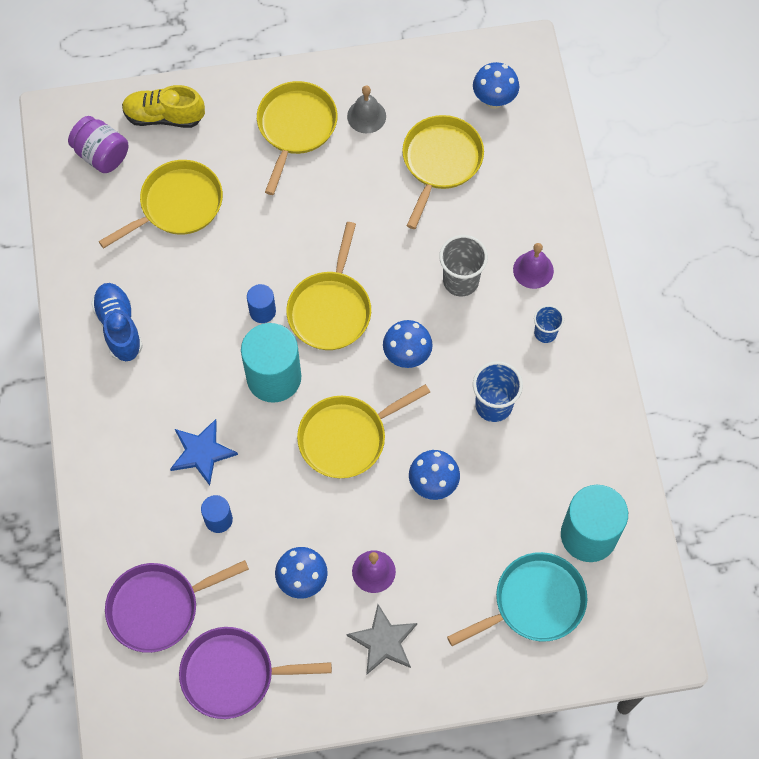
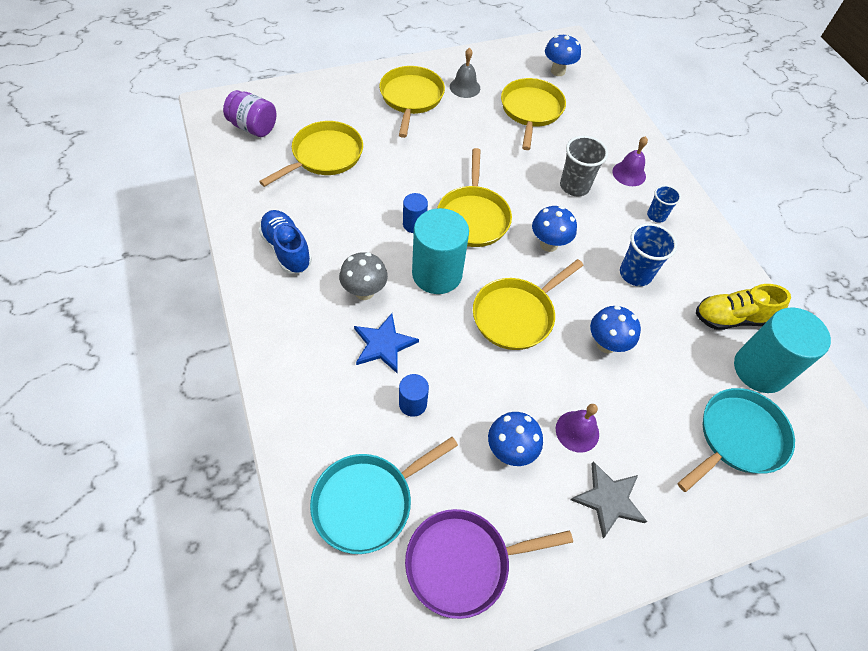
camera: 15 degrees left, 10 degrees down
purple pan [105,560,249,653] -> turquoise pan [310,437,458,554]
yellow shoe [122,85,205,128] -> yellow shoe moved to [696,284,791,330]
none -> grey mushroom [339,252,388,300]

